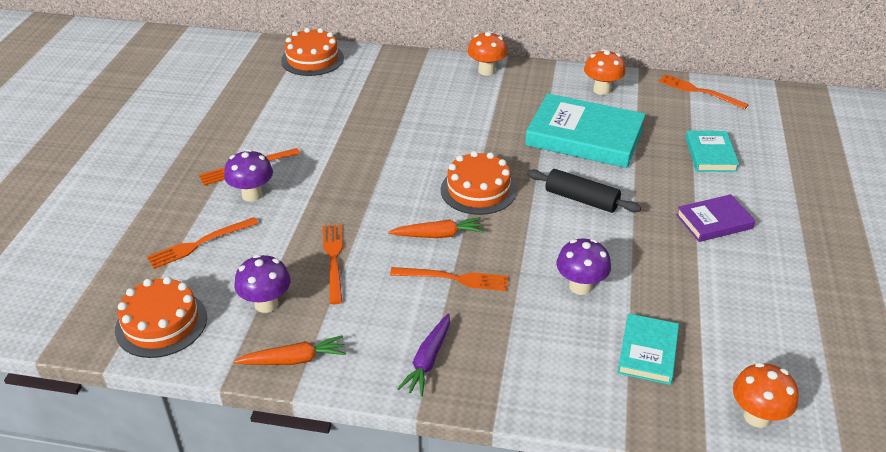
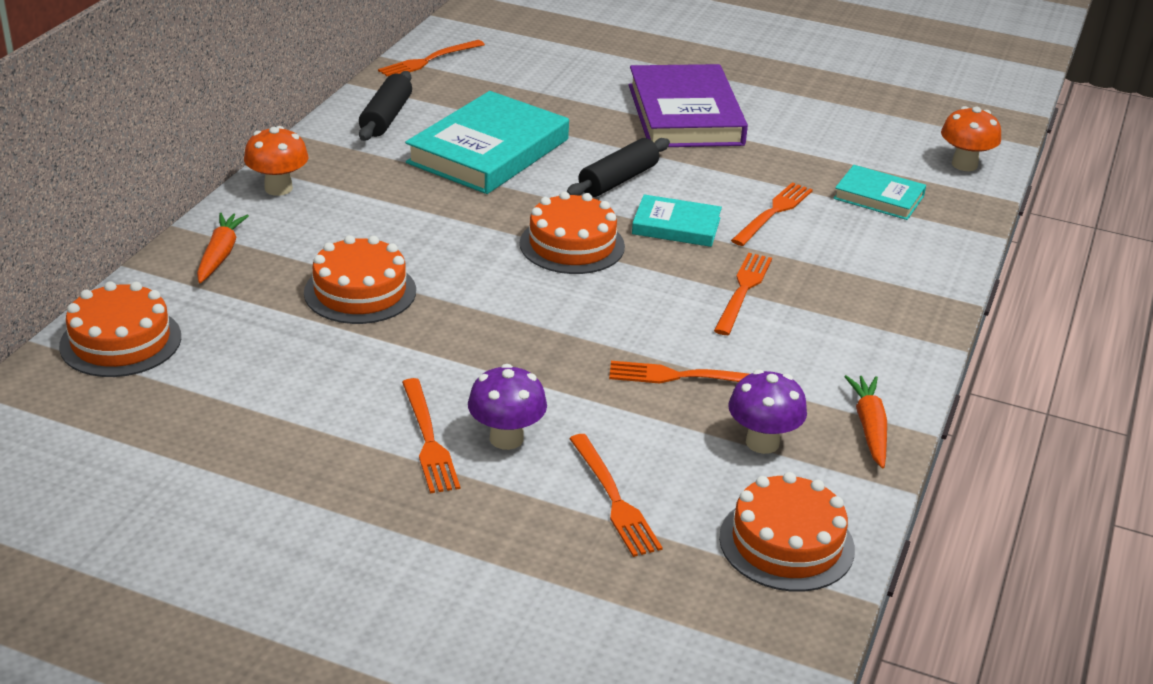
camera: 80 degrees left, 5 degrees down
orange carrot [388,217,484,238] -> orange carrot moved to [197,213,249,283]
purple carrot [397,314,450,397] -> none
purple mushroom [556,239,611,295] -> orange fork [731,182,813,246]
orange mushroom [584,49,626,95] -> black rolling pin [359,71,412,141]
purple book [676,194,756,242] -> purple book [629,64,748,147], size x1.87
turquoise book [686,131,739,172] -> turquoise book moved to [632,194,722,247]
none -> orange cake [304,235,416,324]

